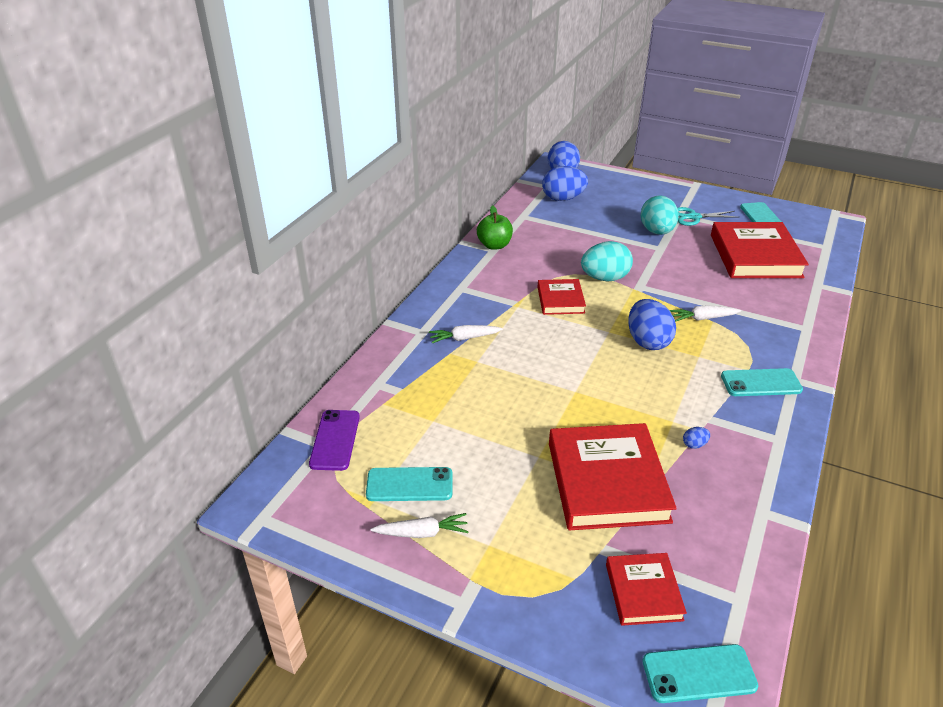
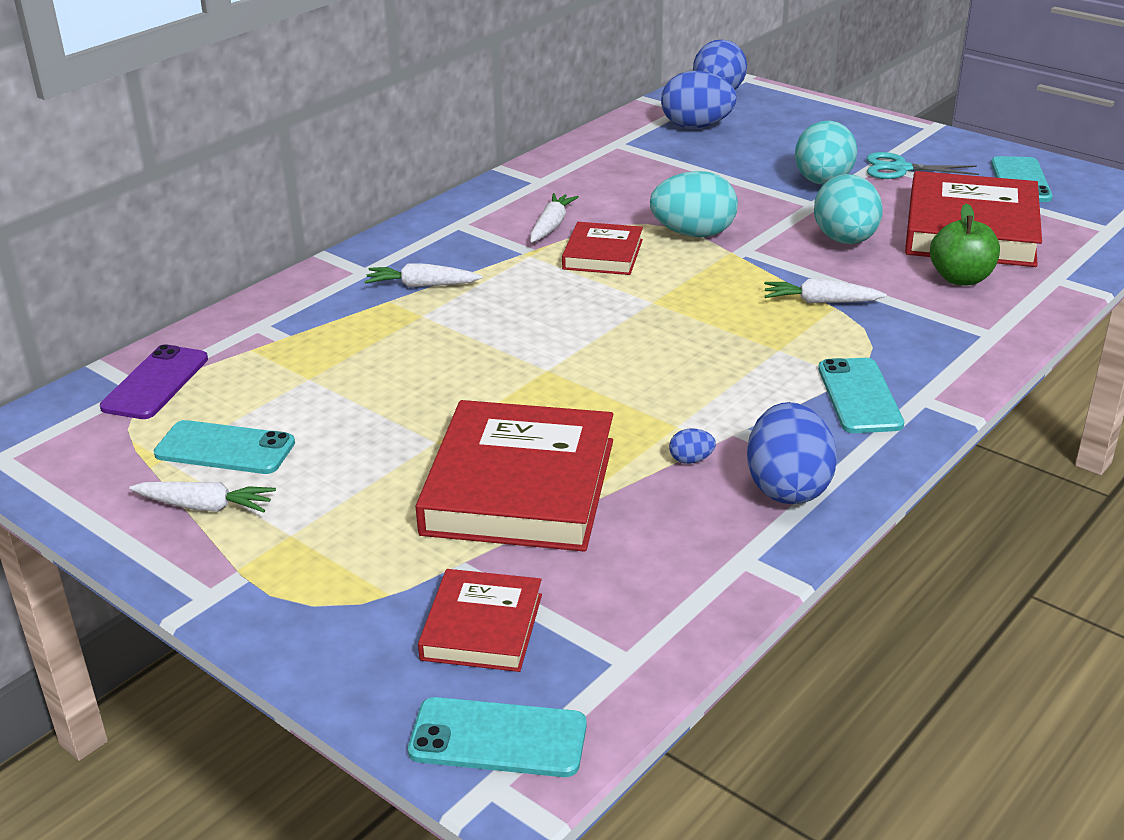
camera: 15 degrees right, 5 degrees down
green apple [477,205,513,250] -> green apple moved to [930,203,1000,285]
blue egg [628,299,676,350] -> blue egg moved to [747,402,837,504]
turquoise phone [721,368,803,396] -> turquoise phone turned 75 degrees clockwise [818,358,904,433]
none -> white carrot [530,193,579,242]
none -> turquoise egg [814,174,883,244]

